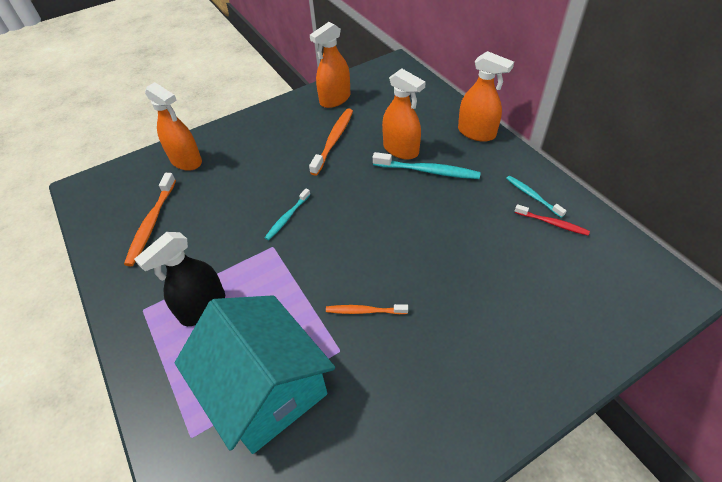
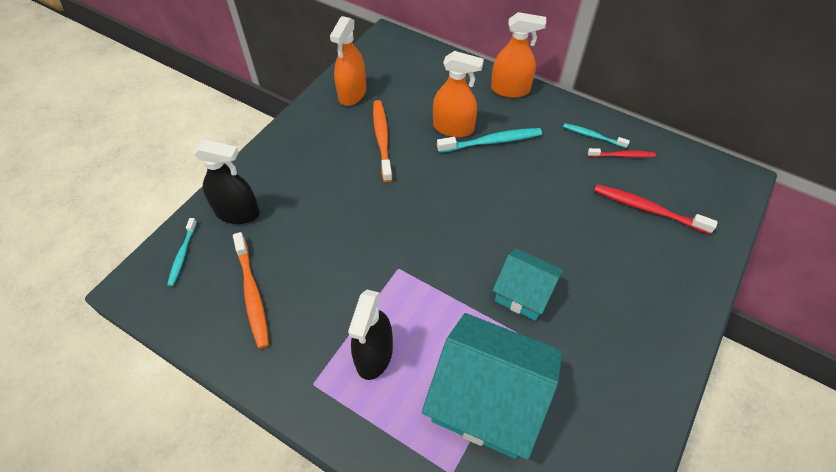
camera: 30 degrees left, 5 degrees up
orange spray bottle [145,82,202,171] -> black spray bottle [193,139,260,224]
turquoise toothbrush [265,189,311,240] -> turquoise toothbrush moved to [167,218,197,286]
orange toothbrush [326,304,408,314] -> turquoise house [493,249,563,321]
none -> red toothbrush [594,184,718,234]

